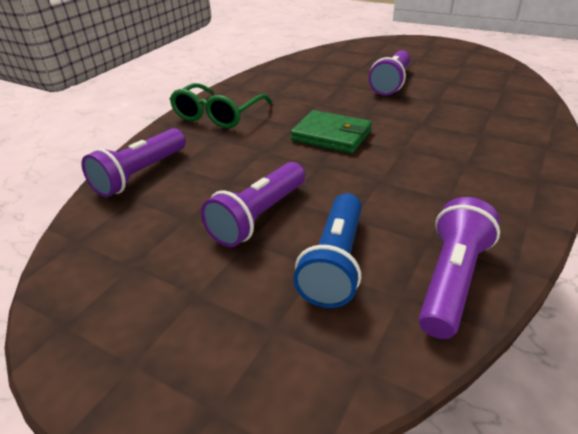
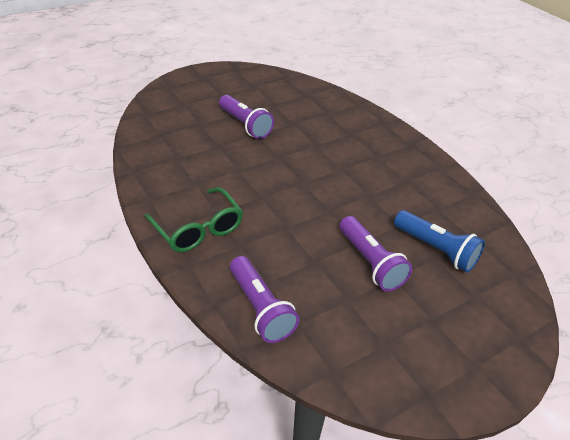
camera: 65 degrees left, 5 degrees up
green wallet [290,110,372,153] -> none
purple flashlight [419,197,500,339] -> none

